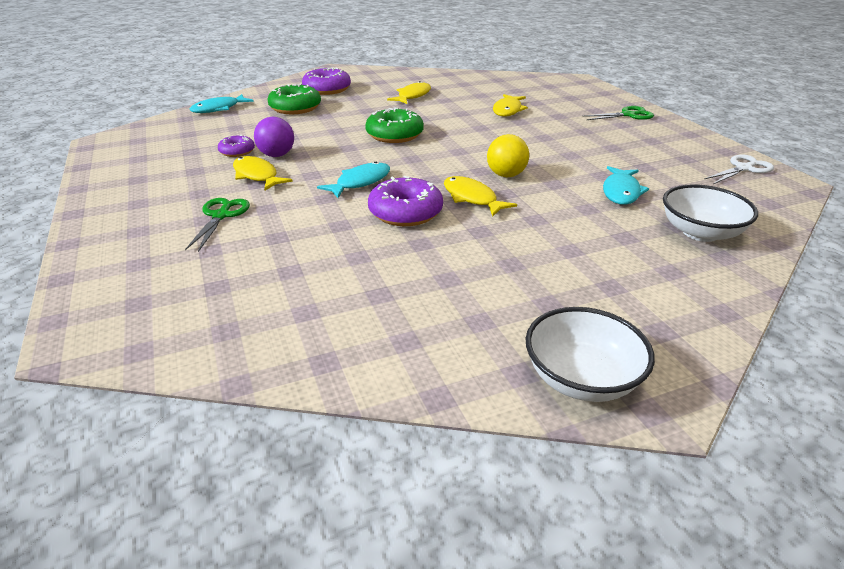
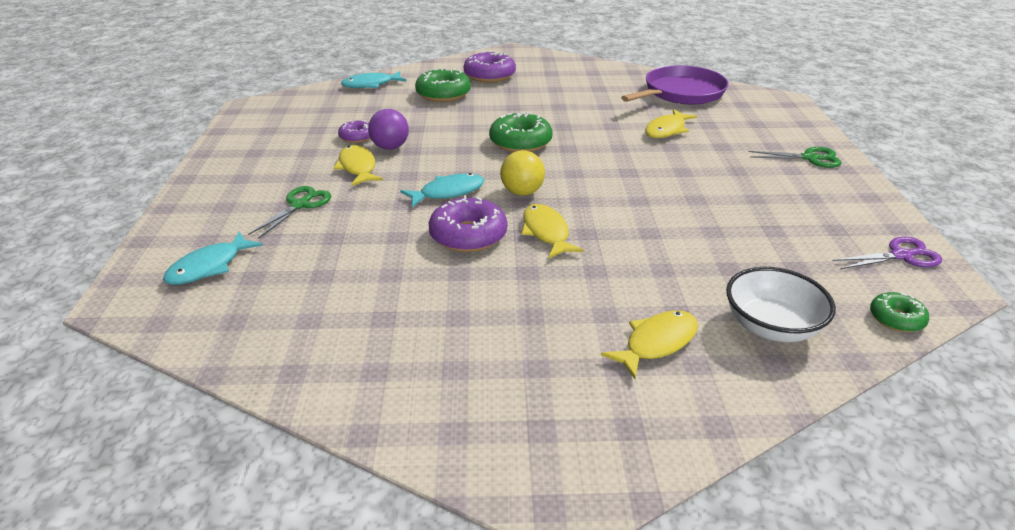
camera: 20 degrees right, 0 degrees up
yellow fish [387,81,431,104] -> yellow fish moved to [601,310,698,379]
yellow ball [487,134,529,177] -> yellow ball moved to [500,150,545,196]
white bowl [526,307,655,402] -> none
turquoise fish [603,166,649,205] -> turquoise fish moved to [163,231,263,285]
white scissors [704,154,774,184] -> purple scissors [833,237,942,269]
none -> purple pan [621,65,729,105]
none -> green donut [870,292,929,332]

